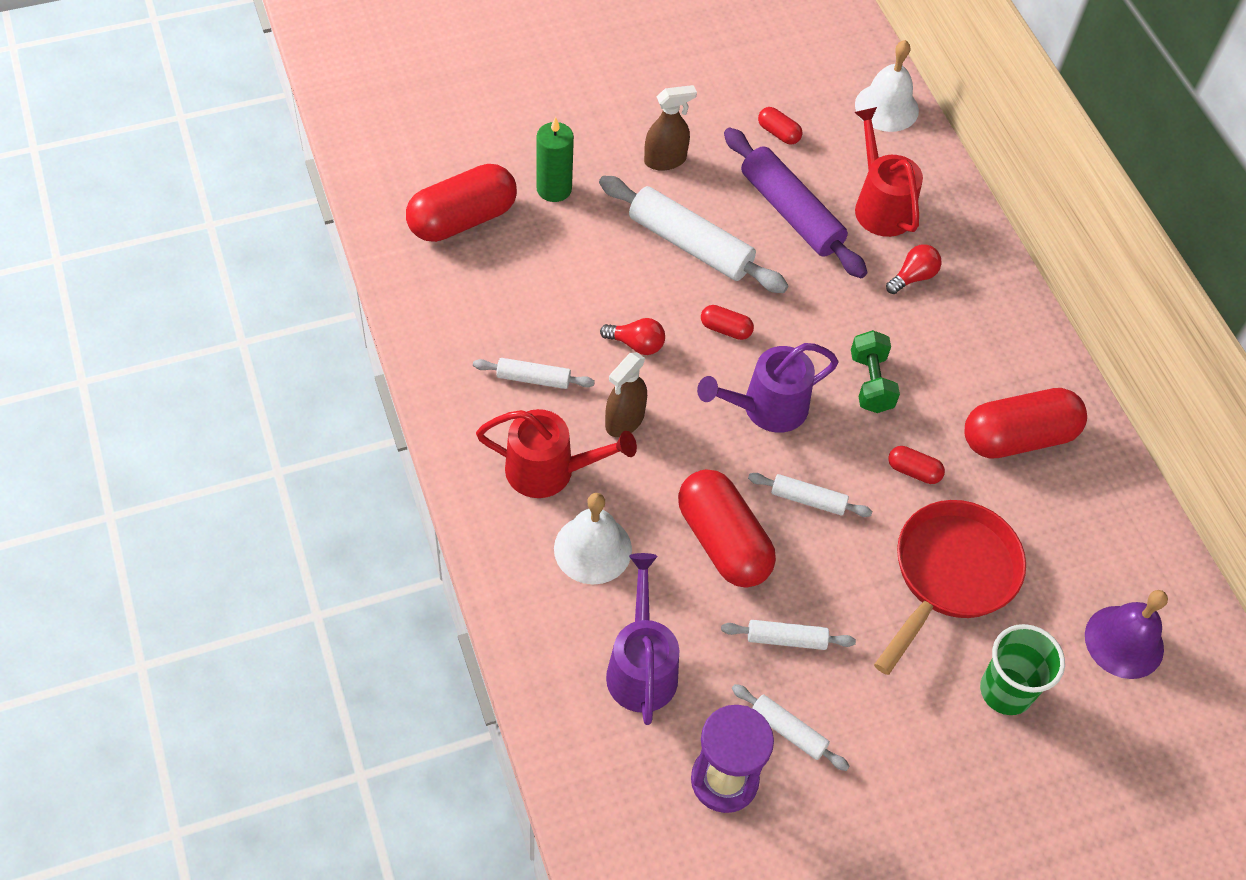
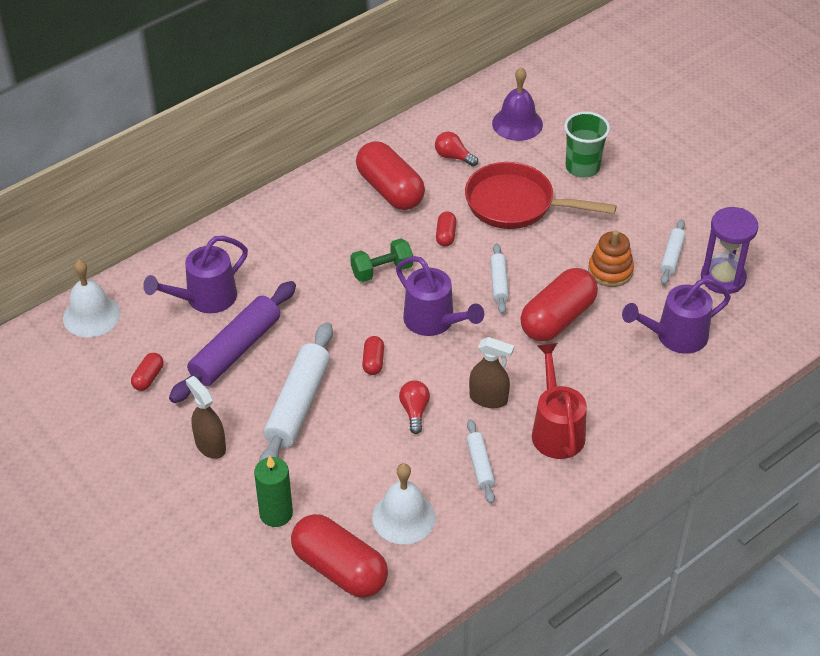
camera: 105 degrees left, 10 degrees down
white bell [554,493,632,584] -> white bell moved to [372,463,436,544]
white rolling pin [721,620,856,650] -> orange stacking toy [588,231,634,287]
red watering can [855,107,923,237] -> purple watering can [143,236,248,313]
red light bulb [886,244,942,294] -> red light bulb moved to [435,132,478,166]

